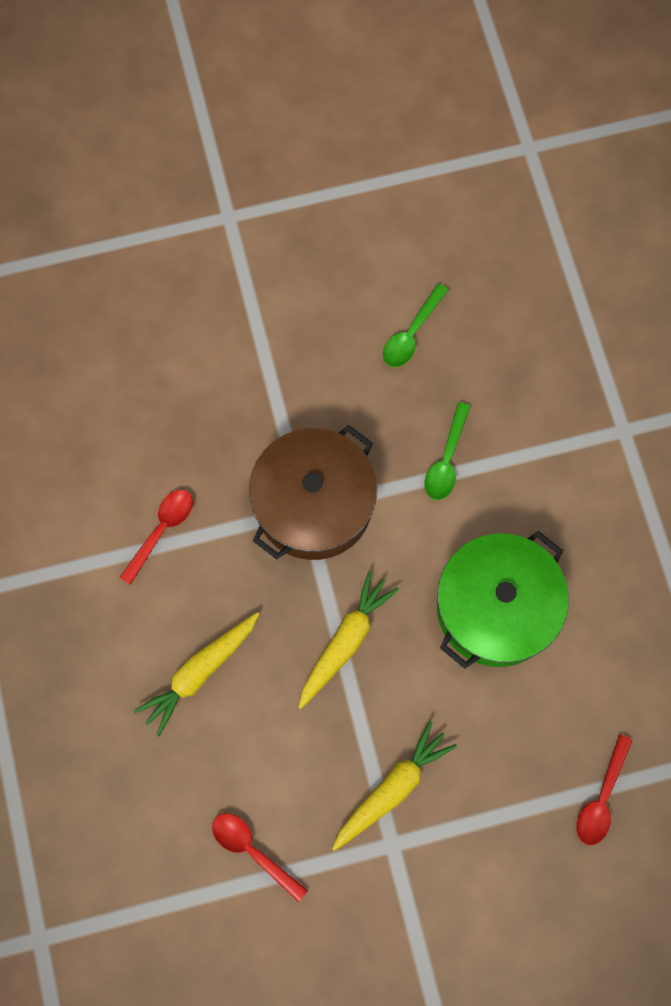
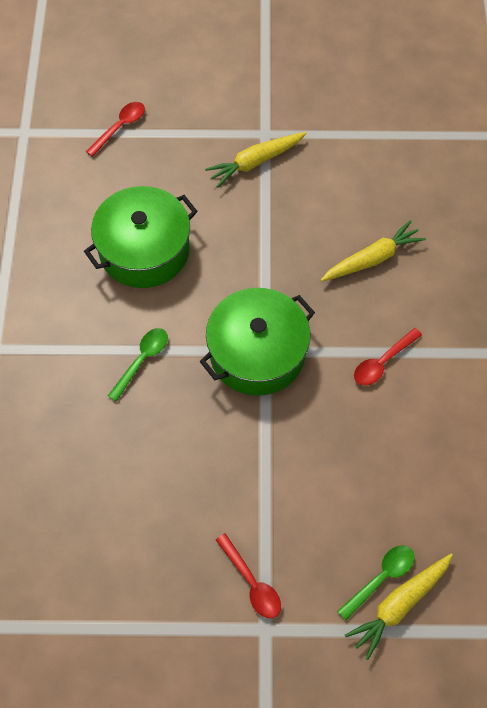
camera: 165 degrees left, 10 degrees down
red spoon [212,813,308,902] -> red spoon moved to [216,533,281,618]
brown pot [249,425,377,560] -> green pot [200,288,315,396]
yellow carrot [298,570,399,709] -> yellow carrot moved to [345,554,453,660]
green spoon [383,283,449,367] -> green spoon moved to [337,545,415,621]

